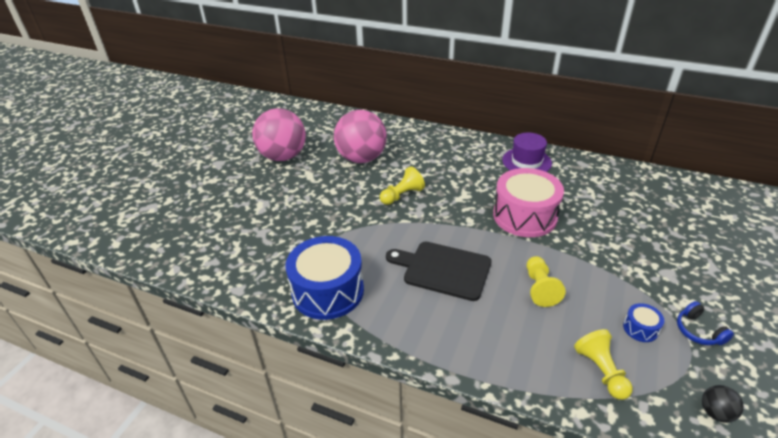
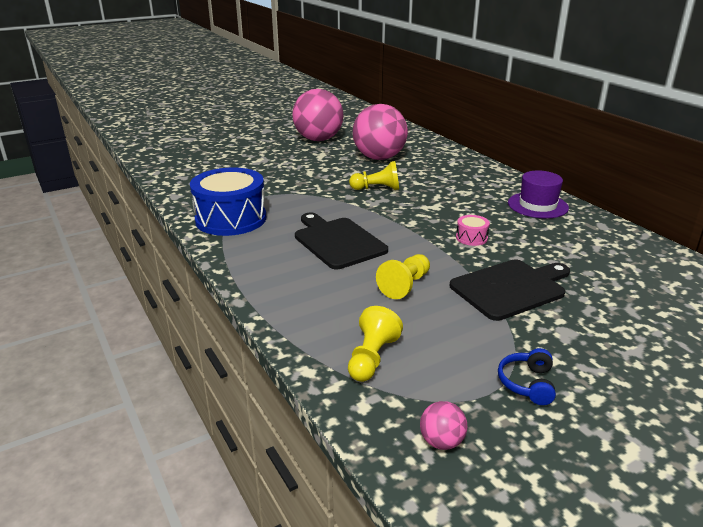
camera: 35 degrees right, 10 degrees down
pink drum [493,168,564,237] -> pink drum [456,215,490,246], size x0.42
blue drum [623,303,664,342] -> none
black ball [702,385,744,423] -> pink ball [420,401,467,450]
none -> black cutting board [450,259,570,321]

